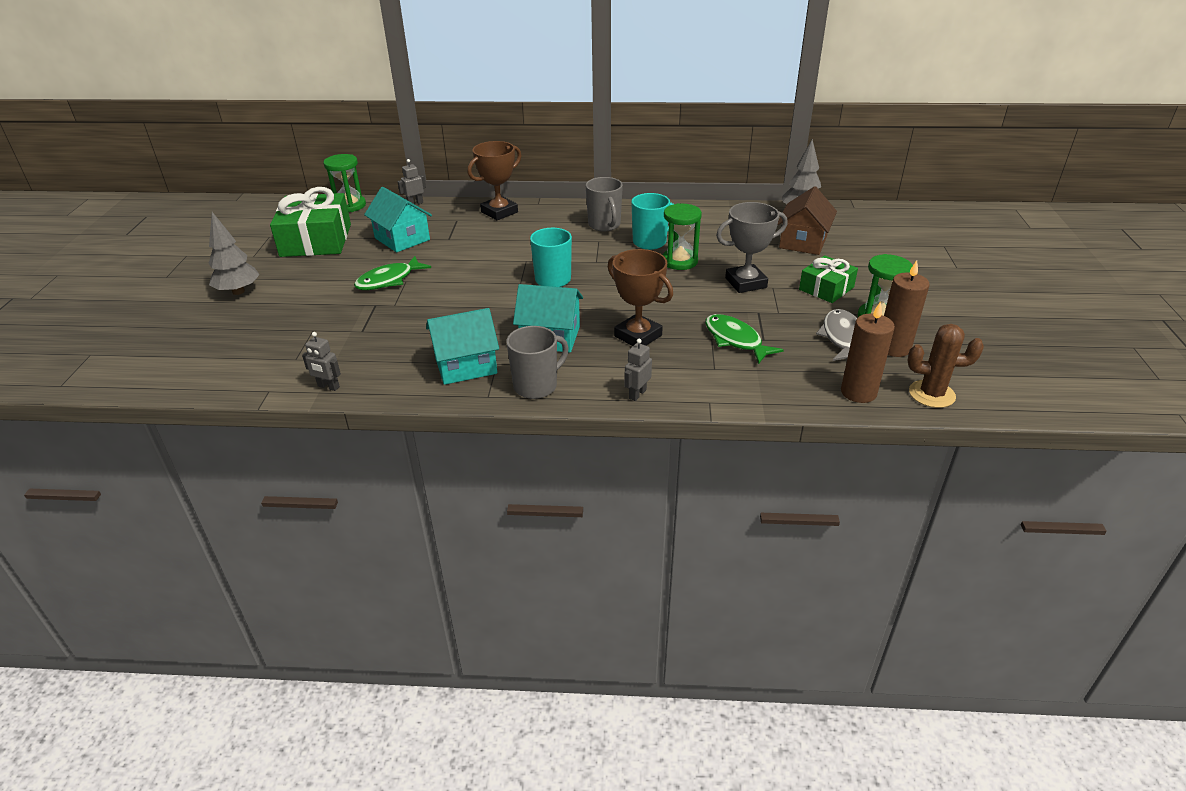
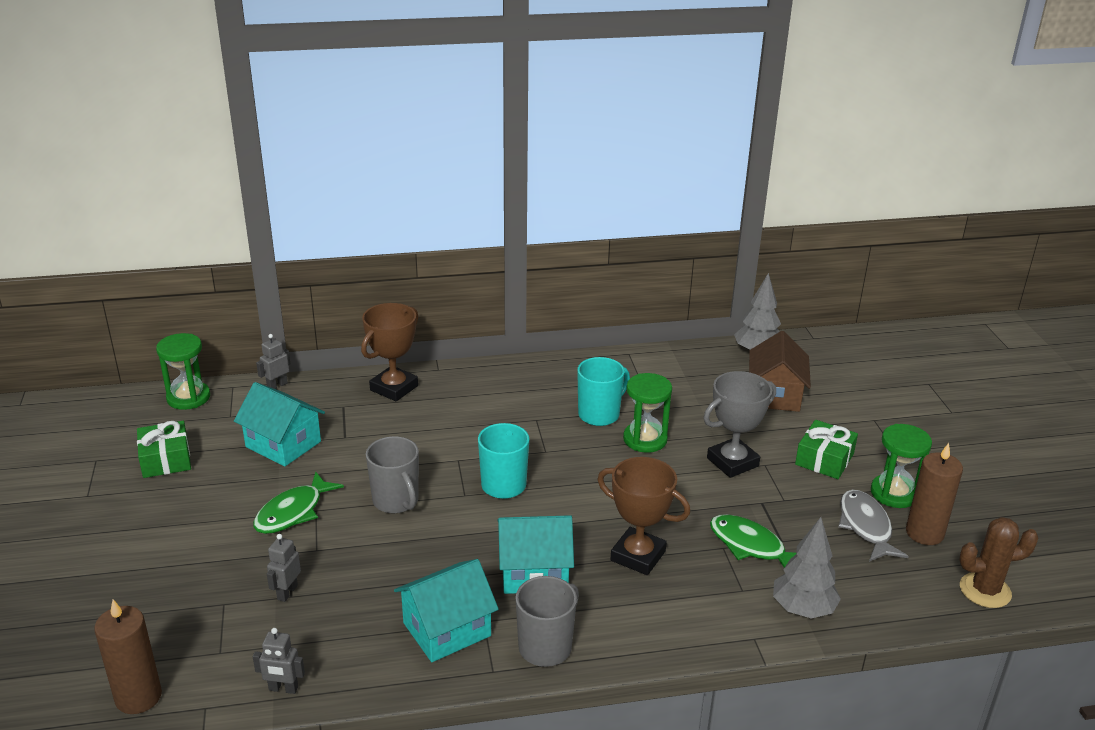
camera: 15 degrees left, 5 degrees down
grey tree [209,212,260,295] -> grey tree moved to [773,517,841,619]
green gift [270,187,351,257] -> green gift [137,421,191,478], size x0.57
grey mug [586,177,623,231] -> grey mug moved to [366,436,419,513]
grey robot [624,339,652,401] -> grey robot moved to [267,534,301,602]
brown candle [841,301,895,403] -> brown candle moved to [94,600,162,714]

